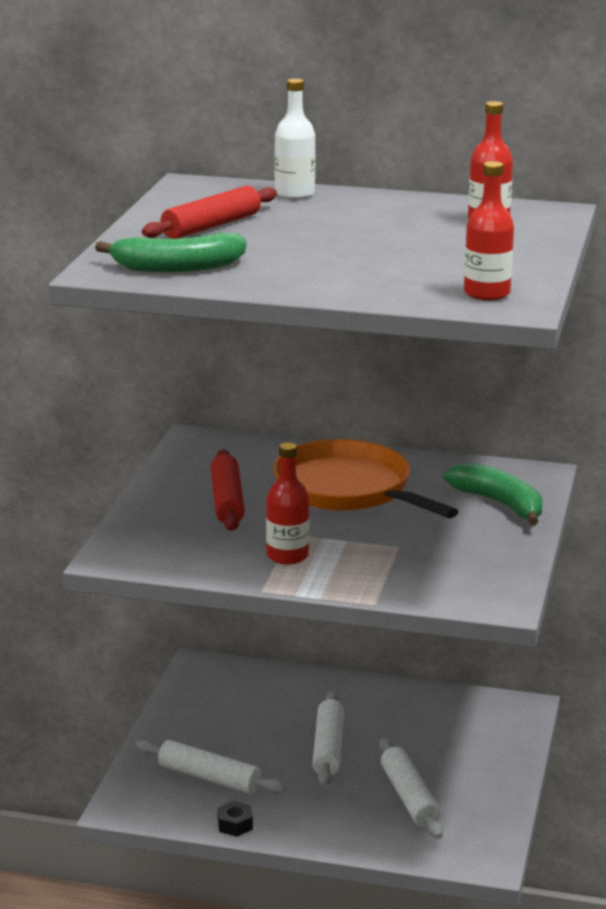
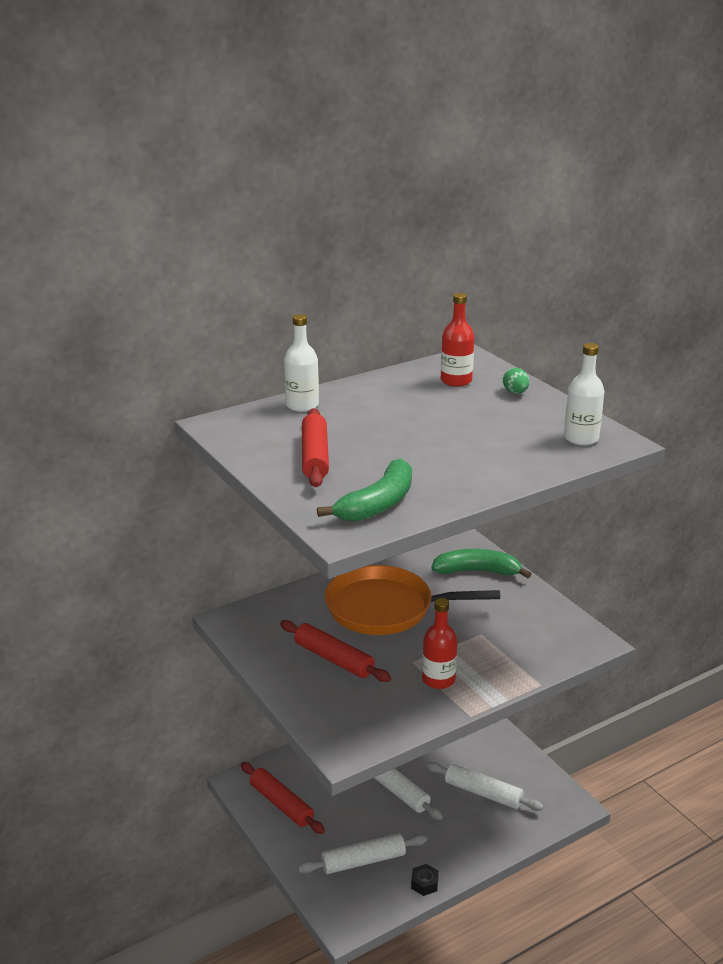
camera: 45 degrees left, 5 degrees up
red bottle [464,161,514,300] -> white bottle [564,343,605,445]
none -> red rolling pin [241,762,325,834]
none -> green egg [503,368,530,394]

